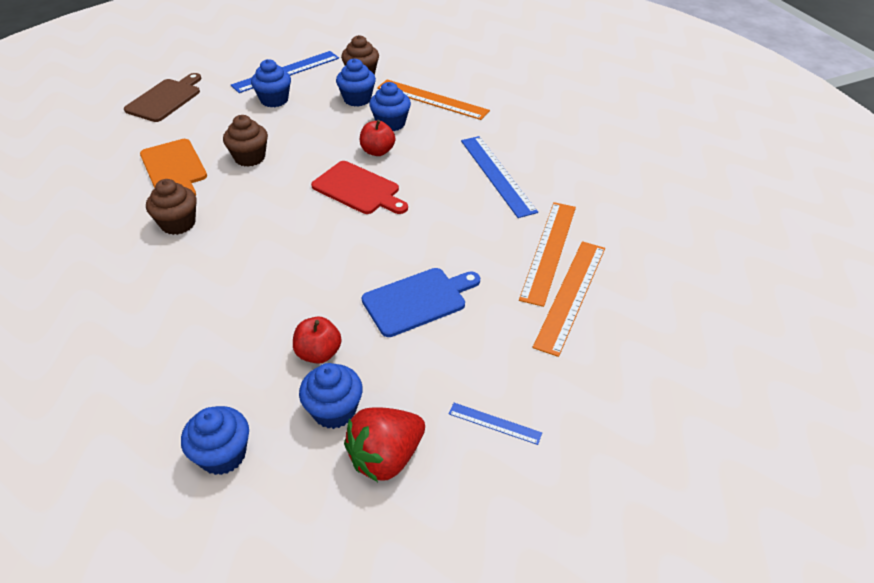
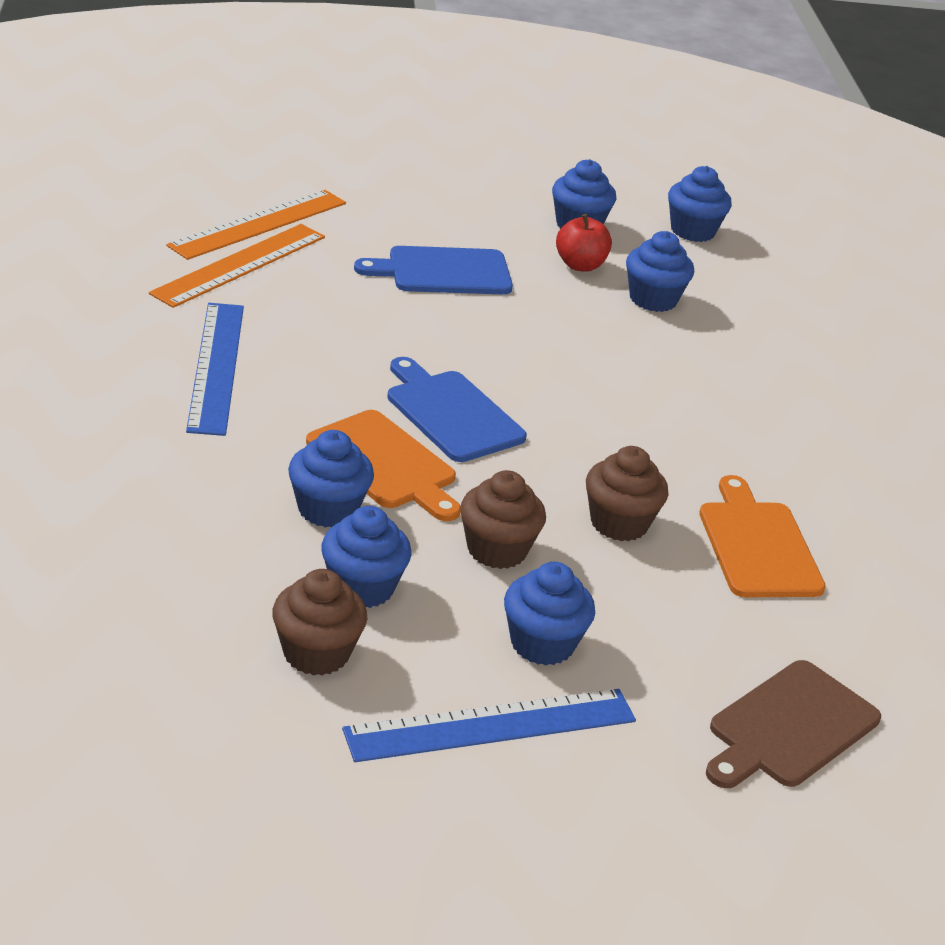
camera: 165 degrees left, 10 degrees down
brown cupcake [146,179,197,235] -> brown cupcake moved to [460,470,546,569]
red cutting board [311,161,408,214] -> blue cutting board [387,357,527,462]
red strawberry [344,407,425,482] -> none
red apple [360,120,395,156] -> orange cutting board [306,410,461,521]
orange ruler [377,79,490,120] -> none
blue ruler [448,403,542,445] -> none
none -> blue cupcake [626,231,694,312]

